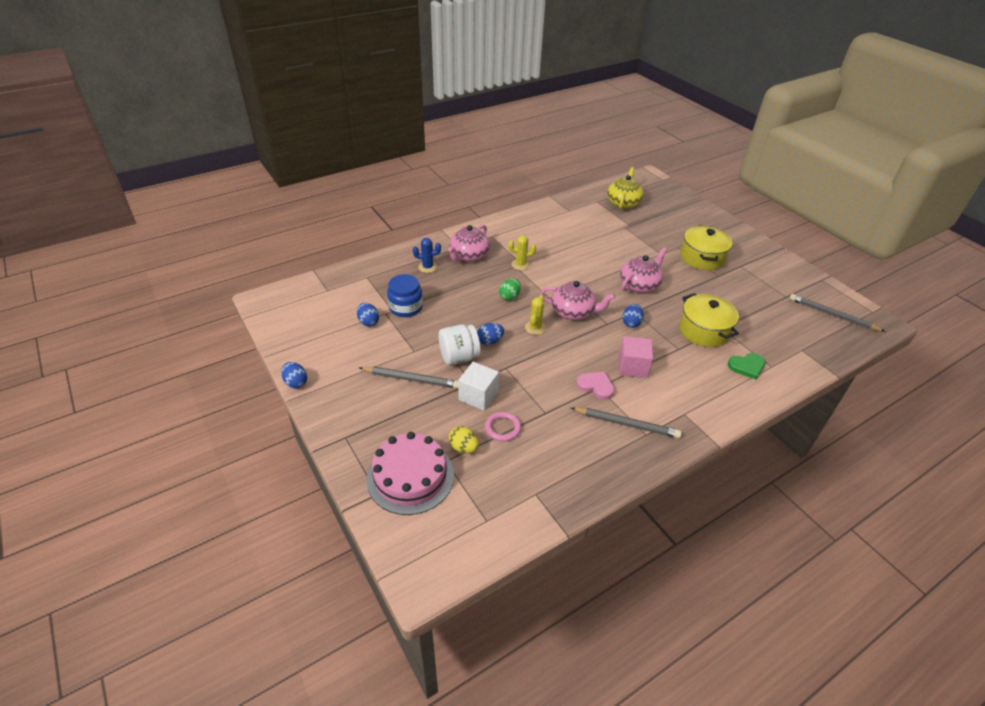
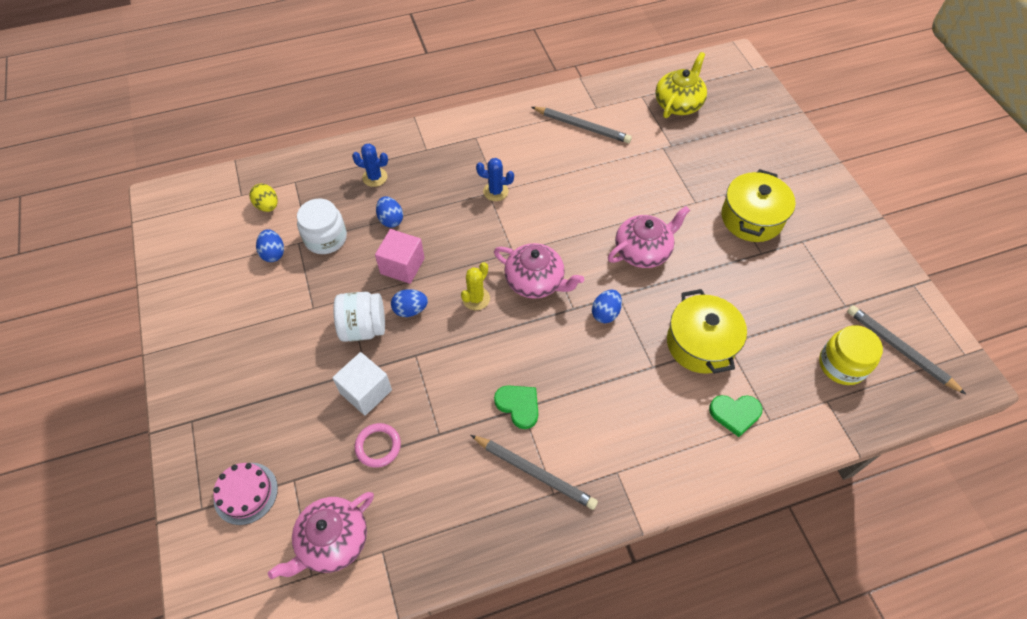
camera: 15 degrees right, 15 degrees up
blue egg [281,362,307,388] -> blue egg moved to [376,196,403,228]
grey pencil [360,366,458,389] -> grey pencil moved to [532,107,632,143]
pink cake [366,432,454,515] -> pink cake [213,463,278,525], size x0.60
blue jar [387,274,423,317] -> white jar [297,198,347,254]
pink teapot [448,225,490,262] -> pink teapot moved to [268,492,374,579]
yellow egg [449,426,479,453] -> yellow egg moved to [249,183,278,212]
green egg [499,279,521,301] -> none
yellow cactus [508,235,536,270] -> blue cactus [476,158,514,201]
pink heart [576,372,615,400] -> green heart [494,385,538,429]
pink cube [619,336,653,378] -> pink cube moved to [375,229,425,284]
none -> yellow jar [819,325,883,385]

